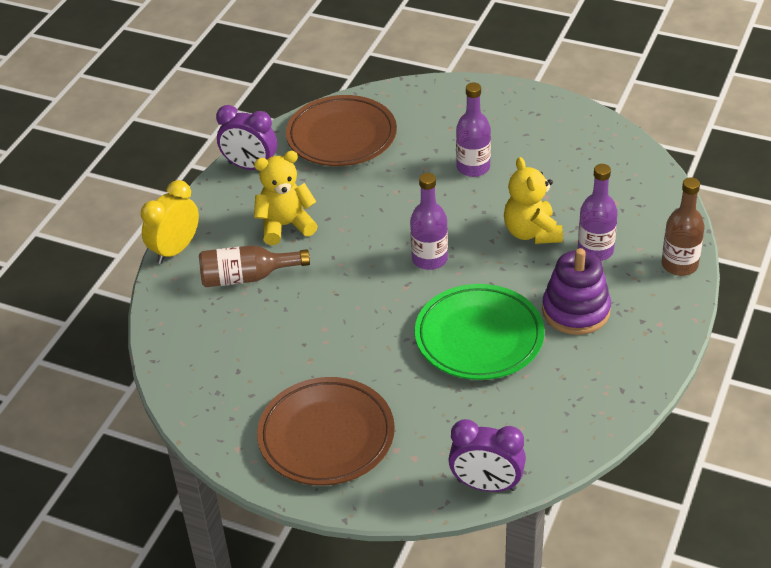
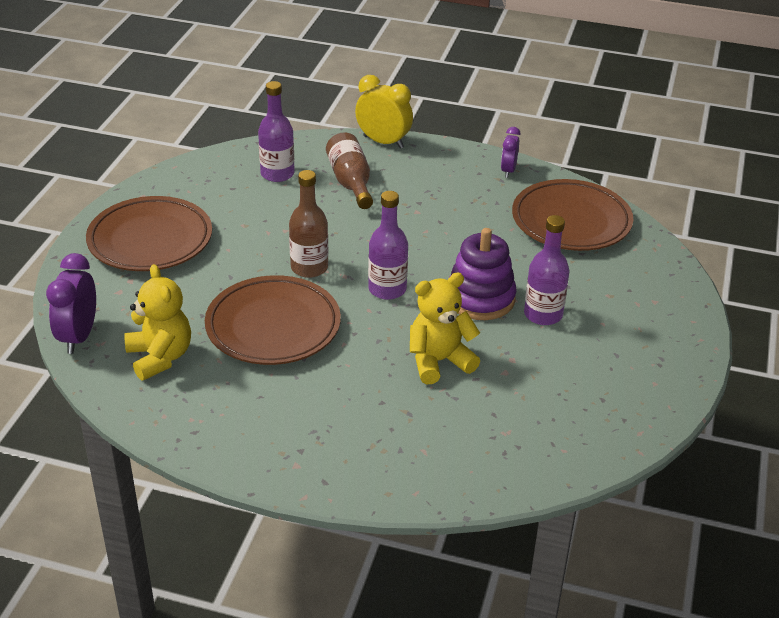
camera: 80 degrees right, 5 degrees down
purple clock [216,105,277,170] -> purple clock [501,127,520,178], size x0.61
yellow teddy bear [254,151,318,245] -> yellow teddy bear moved to [124,264,191,381]
green plate [415,284,545,380] -> brown plate [205,275,341,365]
purple stacking toy [542,248,611,335] -> purple stacking toy moved to [450,228,517,320]
purple bottle [578,164,618,261] -> purple bottle moved to [258,81,295,182]
brown bottle [662,177,704,276] -> brown bottle moved to [289,170,328,278]

